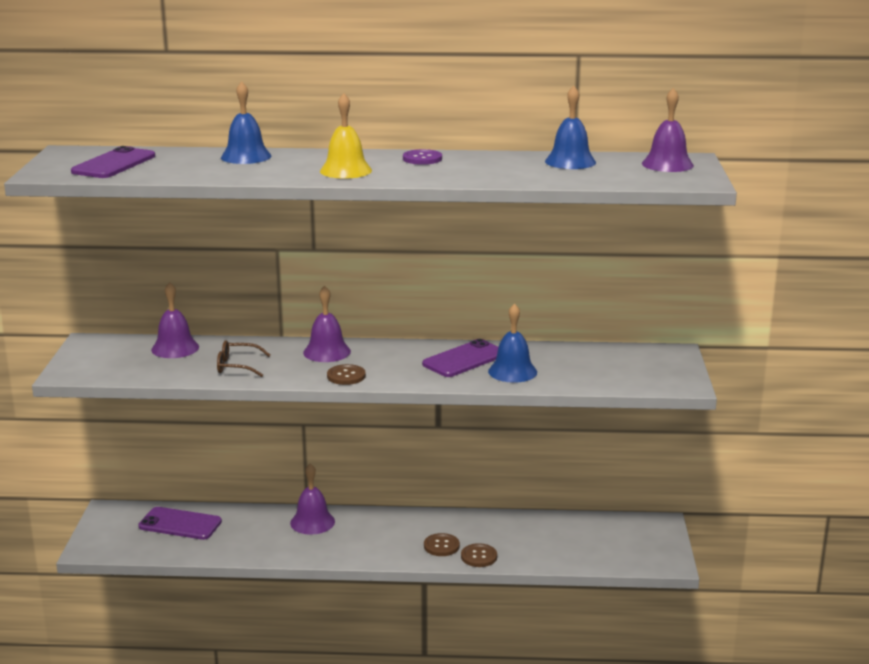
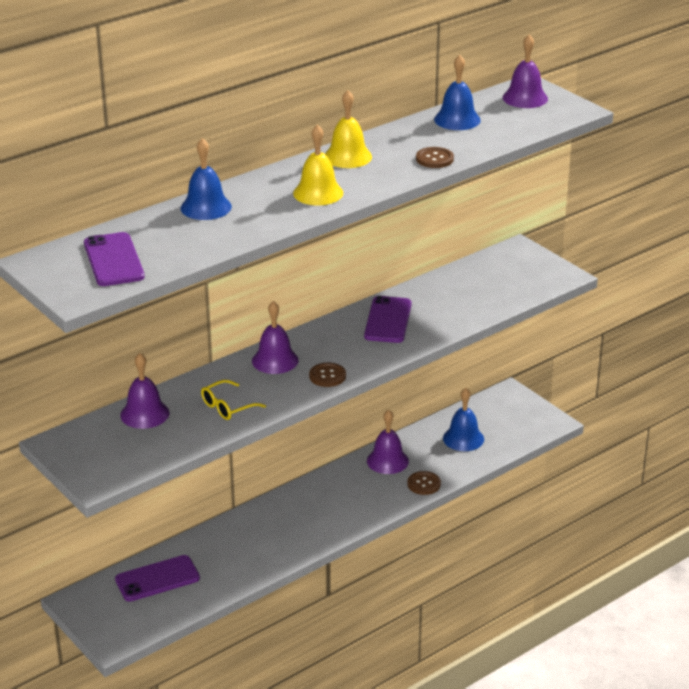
camera: 40 degrees left, 10 degrees up
brown glasses [217,340,270,377] -> yellow glasses [201,380,266,420]
purple bell [290,464,335,535] -> purple bell moved to [367,410,409,474]
purple button [403,149,442,165] -> yellow bell [325,90,372,168]
brown button [424,533,460,556] -> brown button moved to [416,147,454,168]
blue bell [488,303,537,383] -> blue bell moved to [443,388,484,451]

